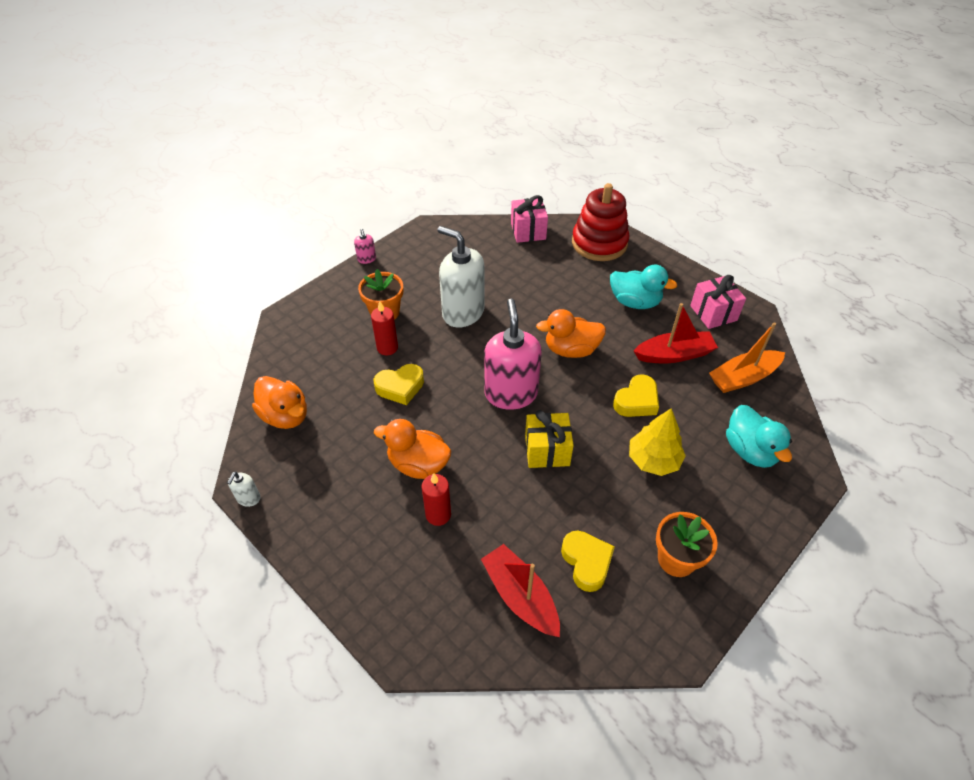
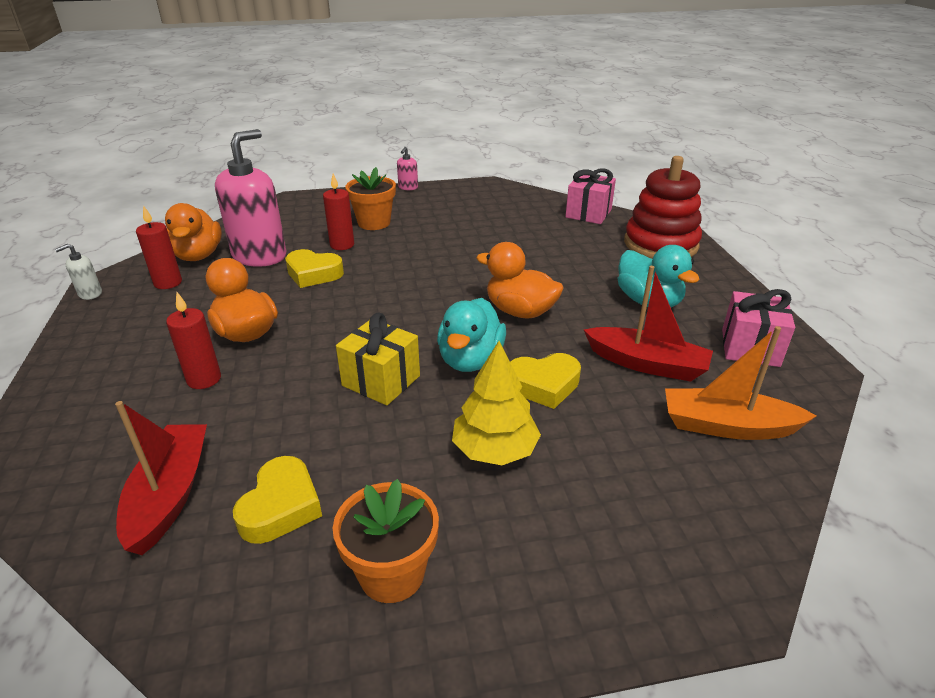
camera: 35 degrees right, 15 degrees down
white soap dispenser [438,226,485,328] -> none
pink soap dispenser [484,299,542,410] -> pink soap dispenser moved to [215,129,286,267]
turquoise duck [726,405,792,468] -> turquoise duck moved to [437,298,506,372]
none -> red candle [136,205,182,289]

